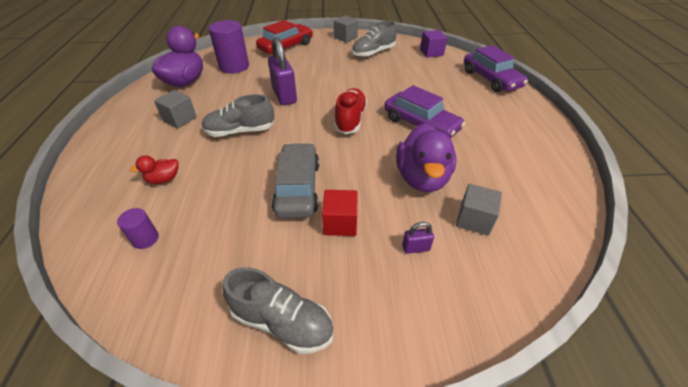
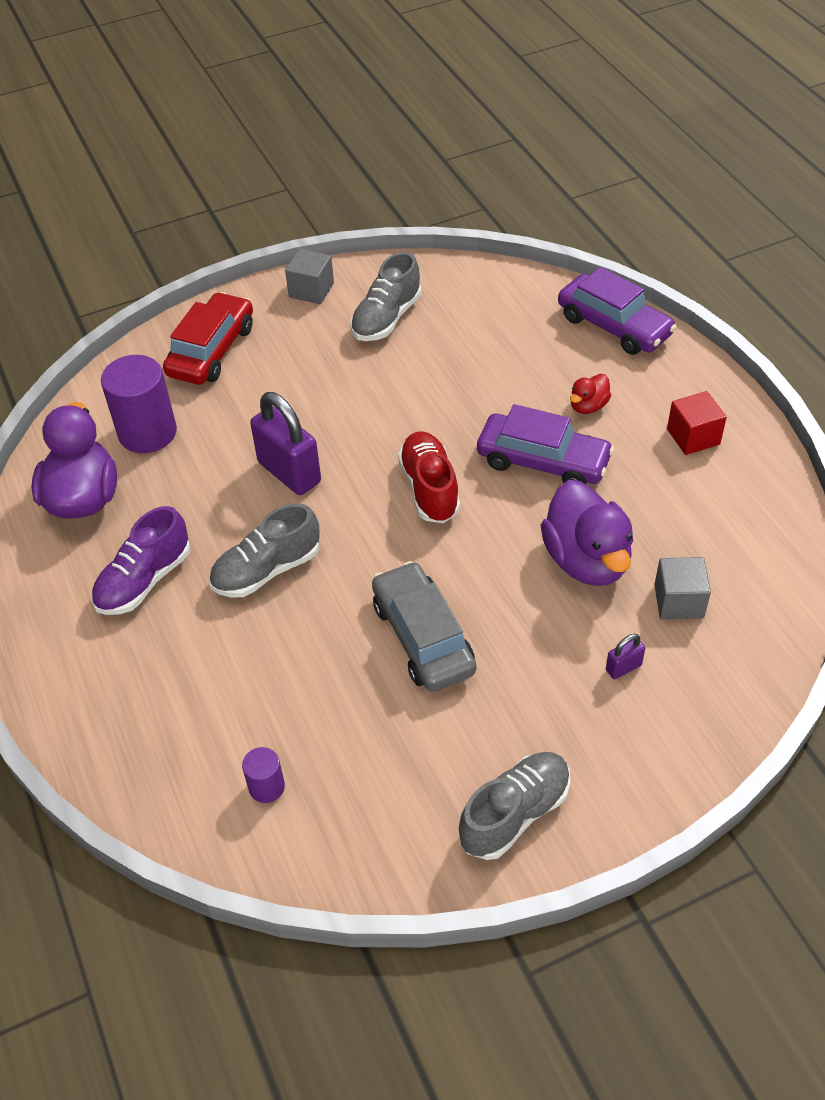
camera: 20 degrees left, 5 degrees up
red duck [130,155,179,184] -> red duck moved to [570,374,611,414]
grey cube [154,90,197,128] -> purple shoe [91,506,190,615]
grey shoe [222,267,334,354] -> grey shoe turned 45 degrees counterclockwise [459,752,570,860]
red cube [322,190,357,236] -> red cube moved to [667,391,727,455]
purple cube [420,30,448,58] -> none

